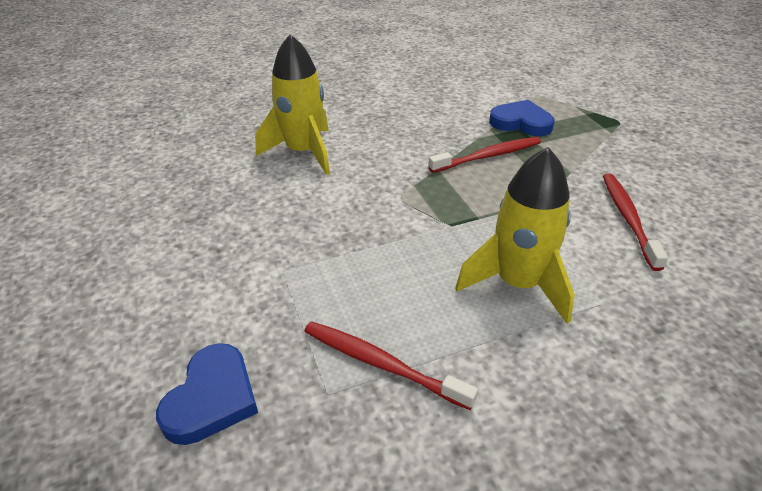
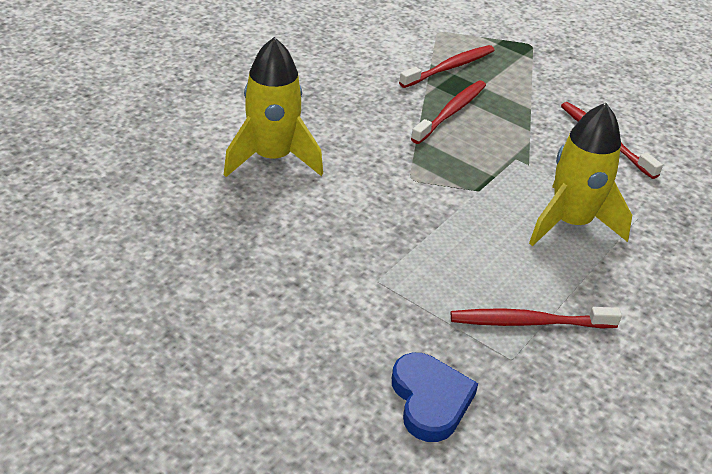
camera: 35 degrees left, 0 degrees up
blue heart [489,100,555,136] -> red toothbrush [399,45,495,88]

